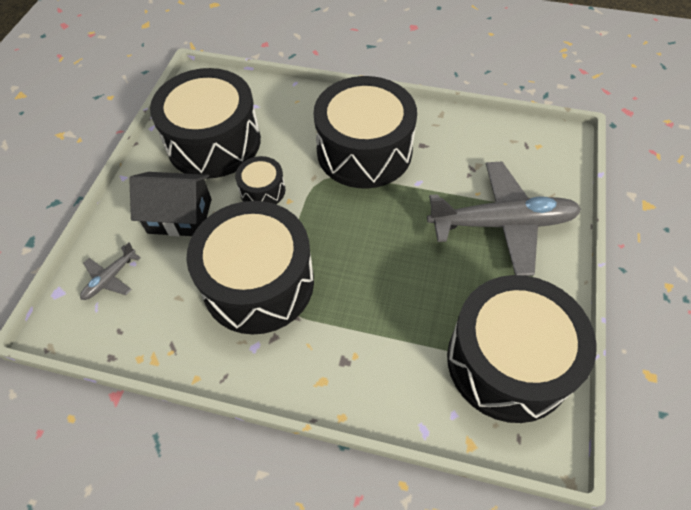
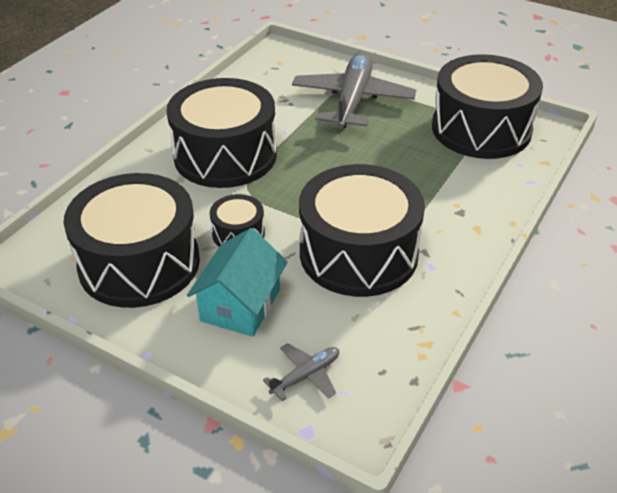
camera: 75 degrees left, 15 degrees down
grey plane [80,242,141,300] -> grey plane turned 90 degrees counterclockwise [263,343,339,401]
black house [129,172,212,236] -> turquoise house [187,228,288,337]

